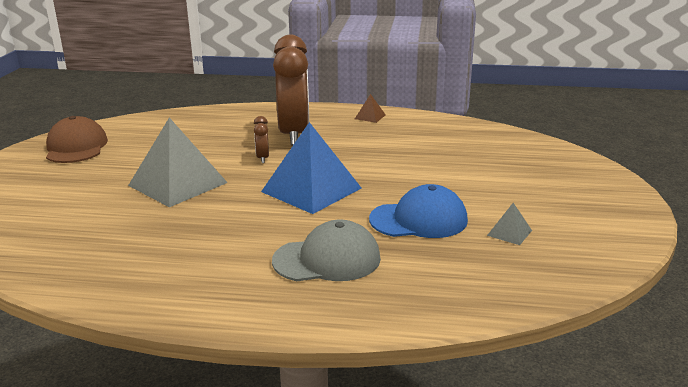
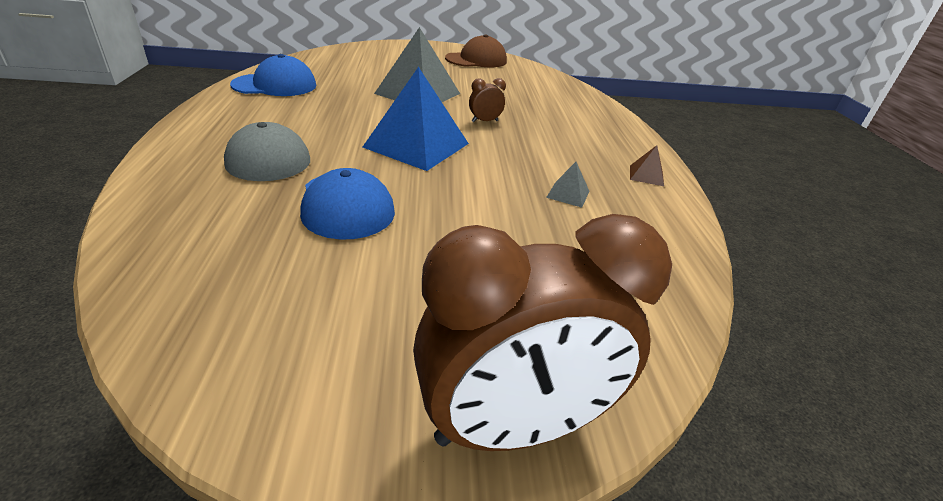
camera: 75 degrees right, 10 degrees up
brown clock [273,35,309,146] -> brown clock moved to [413,214,672,451]
grey pyramid [487,203,532,245] -> grey pyramid moved to [546,162,590,208]
none -> blue cap [230,54,317,96]

